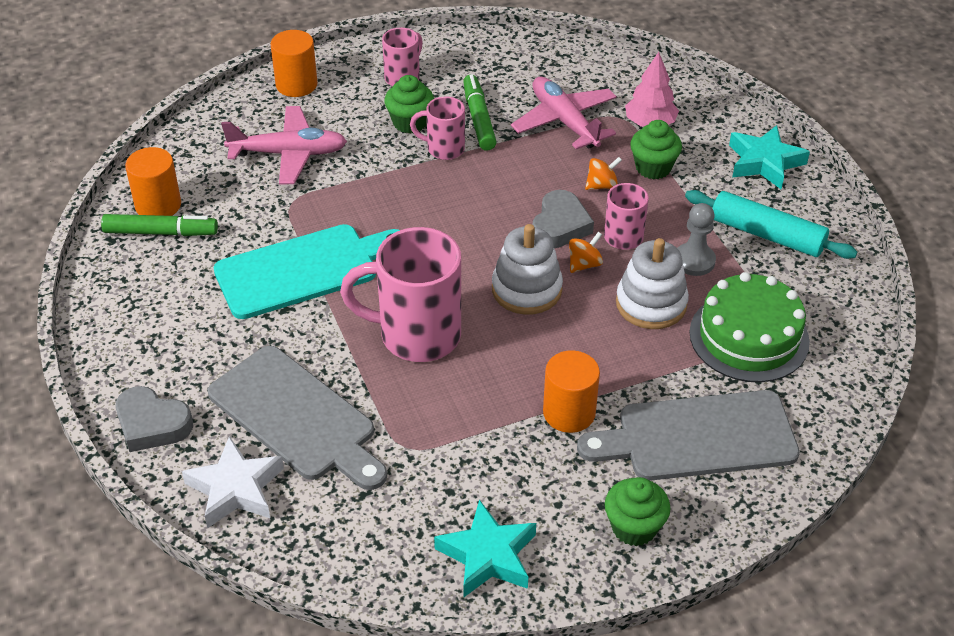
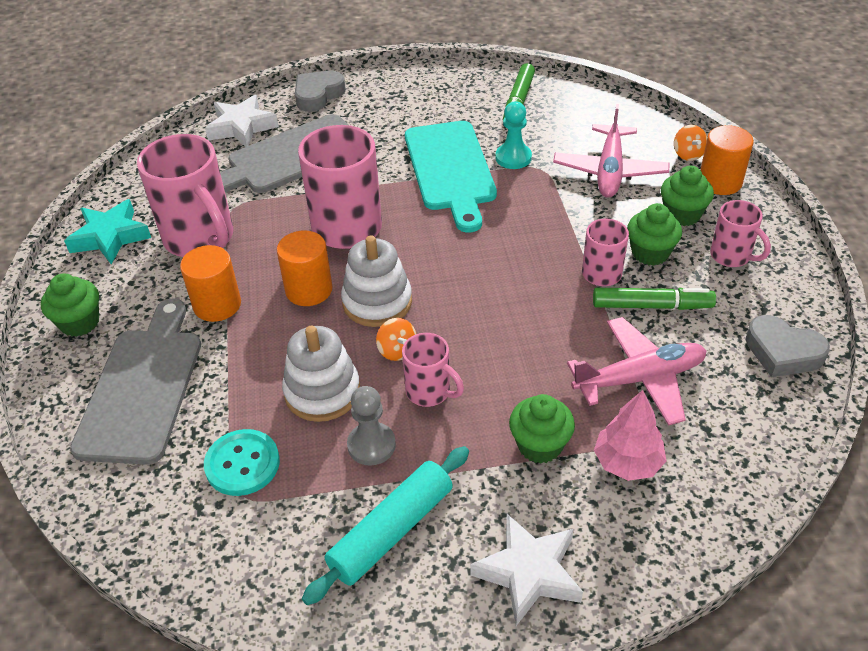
camera: 105 degrees right, 0 degrees up
orange cylinder [125,147,181,216] -> orange cylinder moved to [277,231,332,306]
grey heart [532,190,594,248] -> grey heart moved to [746,315,830,377]
orange spinning top [585,157,622,190] -> orange spinning top moved to [674,125,707,161]
green cake [689,272,810,382] -> turquoise button [204,429,280,496]
turquoise star [729,125,810,189] -> white star [471,514,583,626]
none -> pink mug [137,134,233,257]
none -> turquoise pawn [496,101,532,169]
none -> green cupcake [661,166,714,226]

